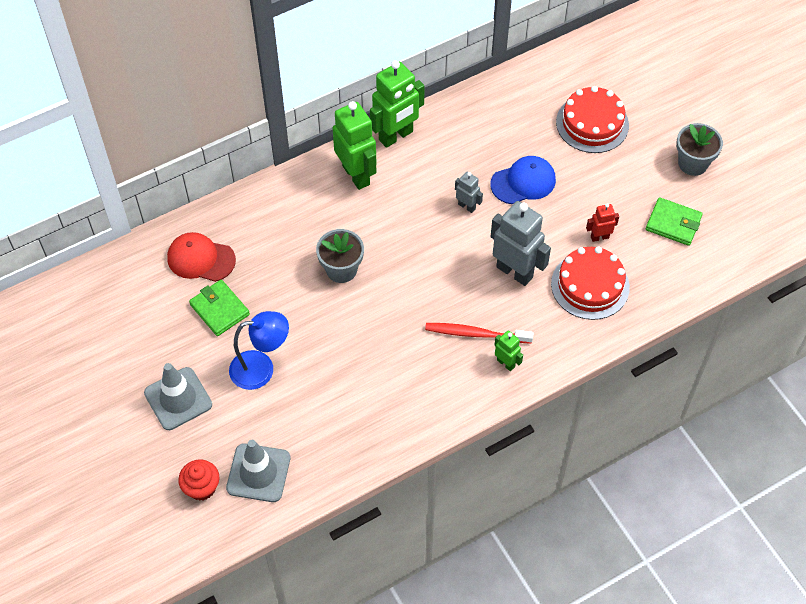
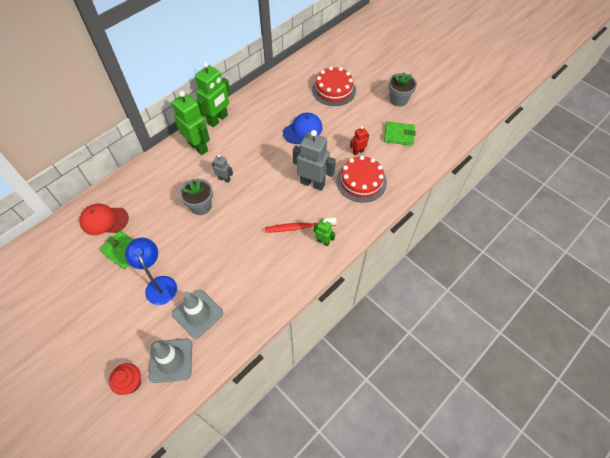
camera: 15 degrees left, 0 degrees up
grey traffic cone [144,363,212,430] -> grey traffic cone moved to [172,290,223,339]
blue lamp [229,311,289,390] -> blue lamp turned 90 degrees counterclockwise [125,238,177,305]
grey robot [455,172,483,213] -> grey robot moved to [212,155,233,183]

